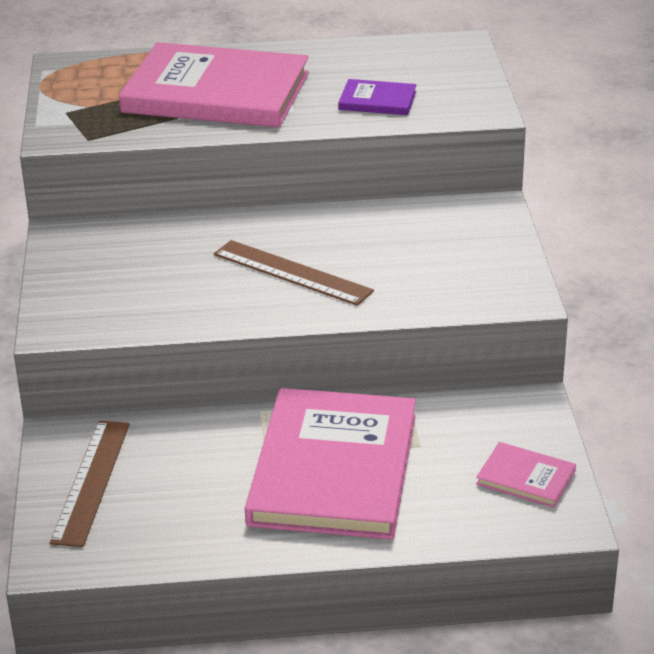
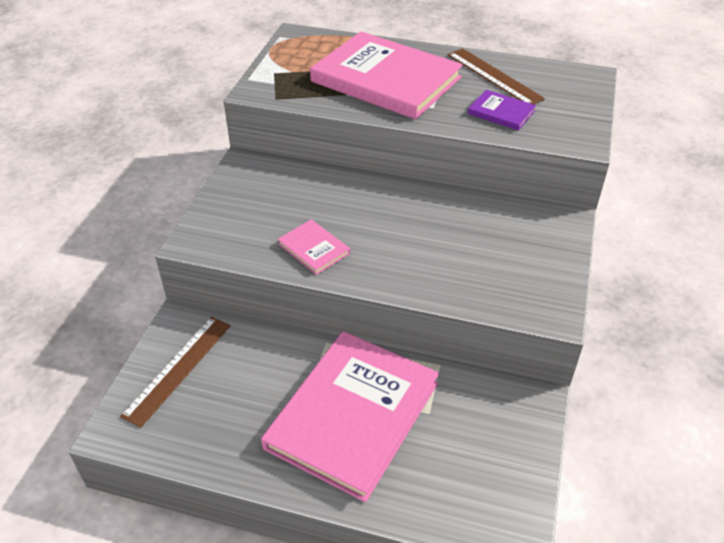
camera: 20 degrees right, 10 degrees up
brown ruler [214,240,374,306] -> brown ruler moved to [448,48,545,104]
pink book [476,442,576,508] -> pink book moved to [278,219,350,275]

